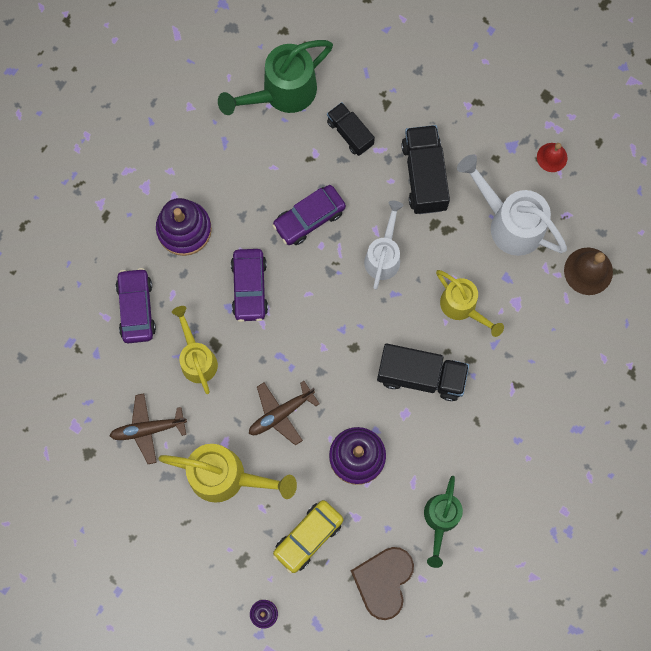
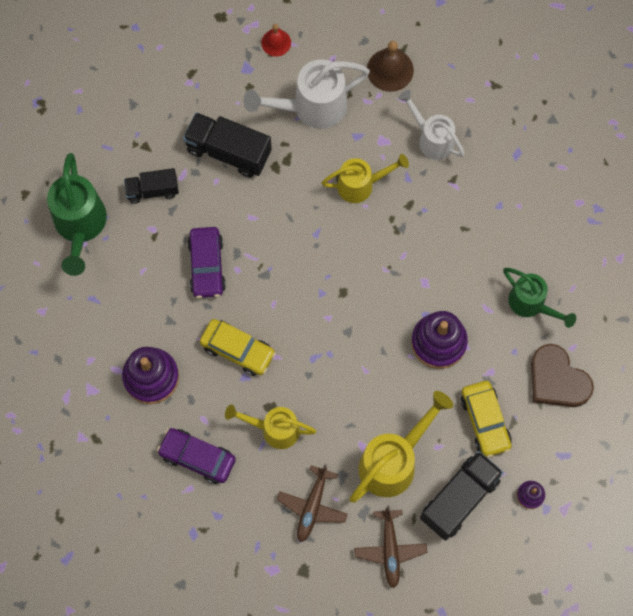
camera: 60 degrees left, 5 degrees down
purple car [231,249,268,322] -> yellow car [200,319,276,376]
brown plane [249,381,319,446] -> brown plane moved to [354,506,427,588]
white watering can [364,201,403,289] -> white watering can moved to [398,90,465,160]
black truck [377,344,469,401] -> black truck moved to [420,451,504,541]

